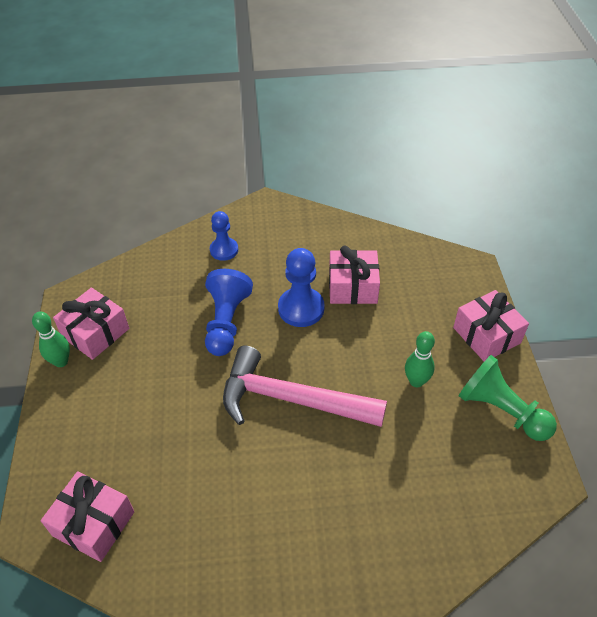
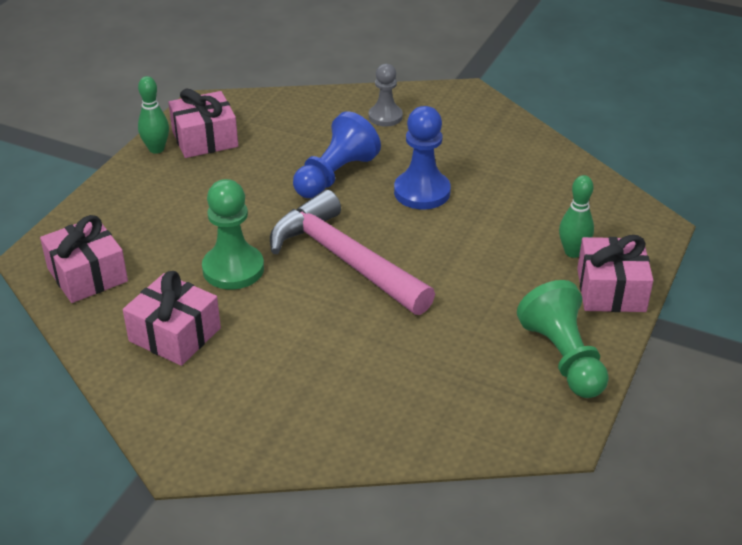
camera: 30 degrees right, 10 degrees down
blue pawn [210,211,238,261] -> grey pawn [369,64,403,127]
pink gift [329,246,380,304] -> pink gift moved to [123,271,221,366]
green bowling pin [405,331,435,387] -> green bowling pin moved to [559,175,594,258]
none -> green pawn [202,179,264,290]

